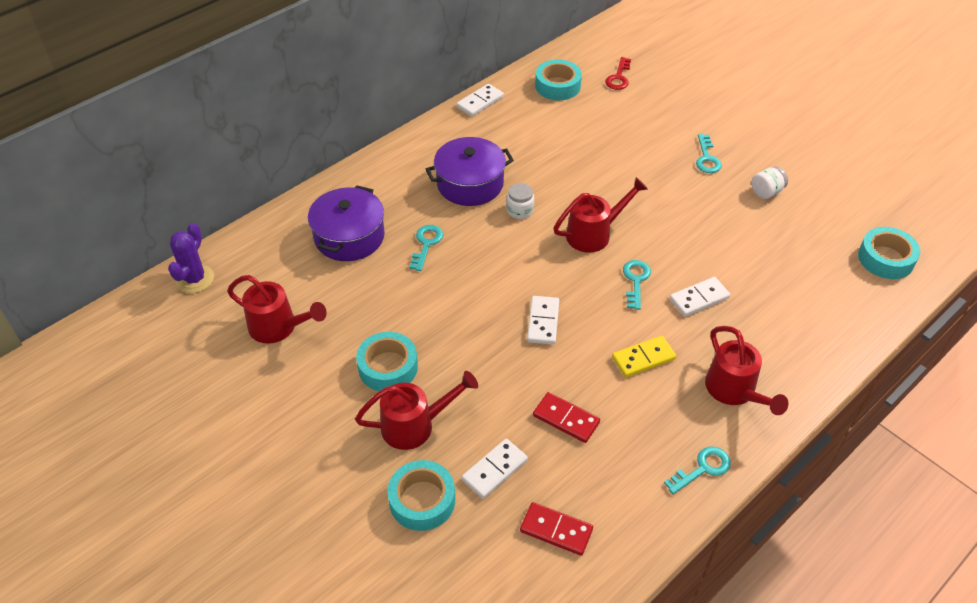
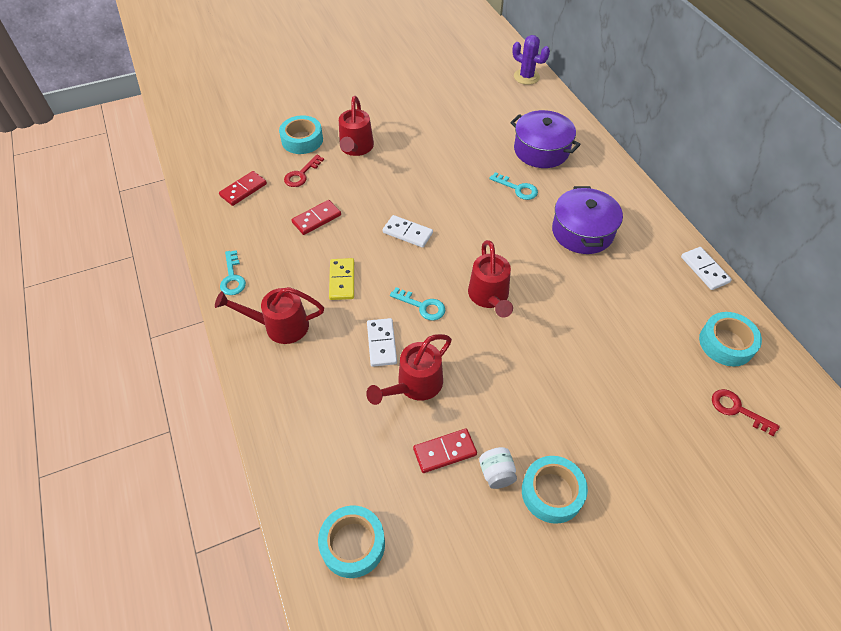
camera: 110 degrees right, 5 degrees up
red watering can [227,275,327,344] -> red watering can moved to [366,334,452,405]
turquoise tape [356,332,418,391] -> turquoise tape moved to [522,456,588,524]
white domino [462,439,528,499] -> red key [284,155,324,187]
white jar [506,183,534,219] -> none
turquoise key [696,134,722,173] -> none
none -> red domino [413,429,477,473]

